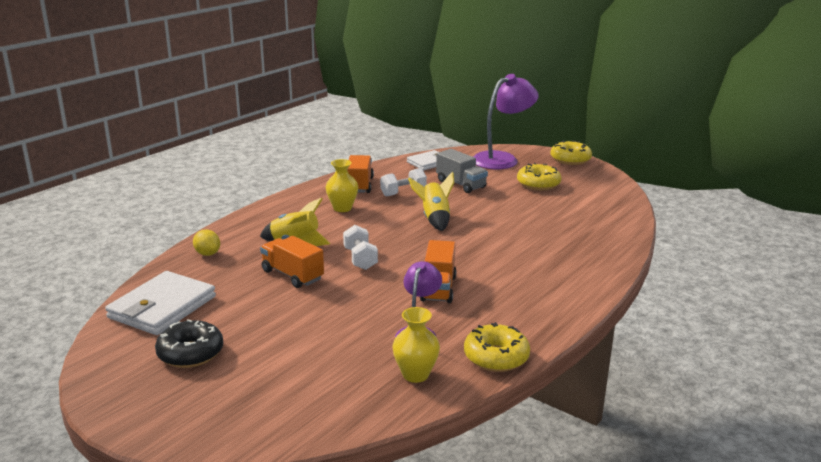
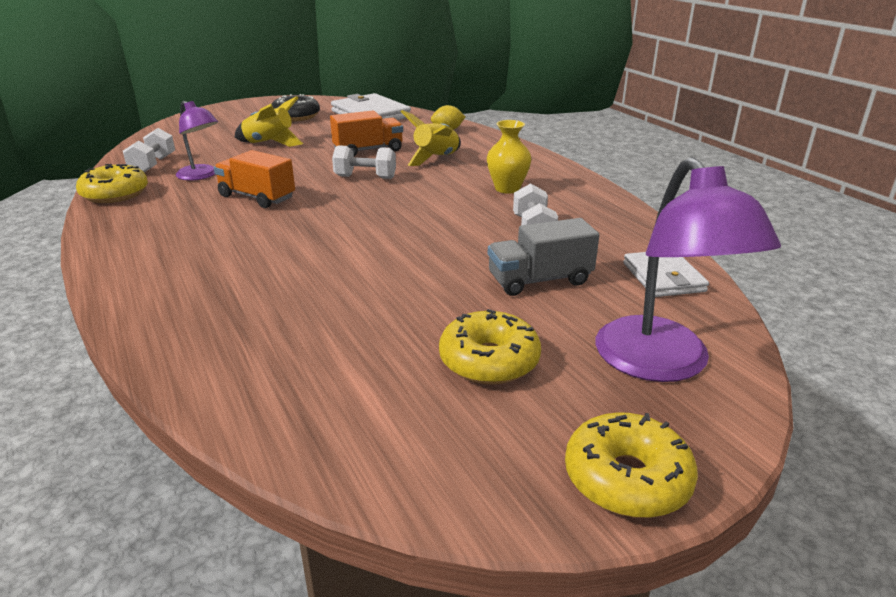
camera: 115 degrees right, 5 degrees up
orange truck [347,155,374,193] -> none
yellow vase [392,307,440,383] -> white dumbbell [123,128,175,172]
yellow rocket [408,171,454,231] -> yellow rocket moved to [235,96,303,147]

